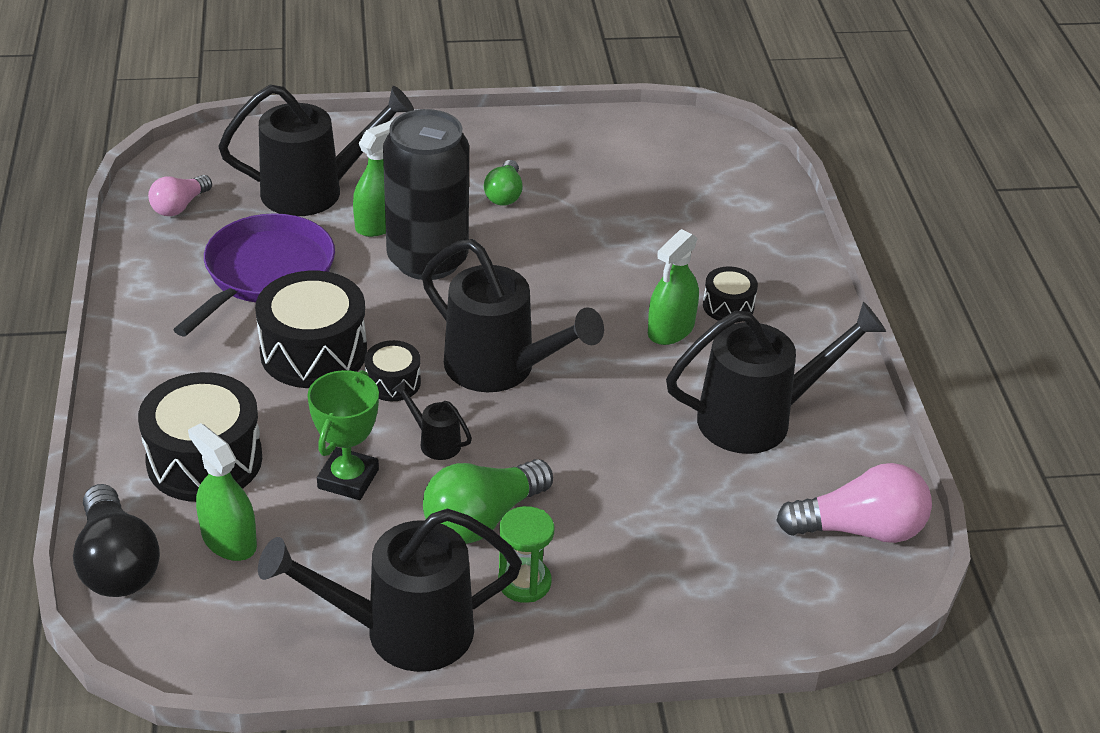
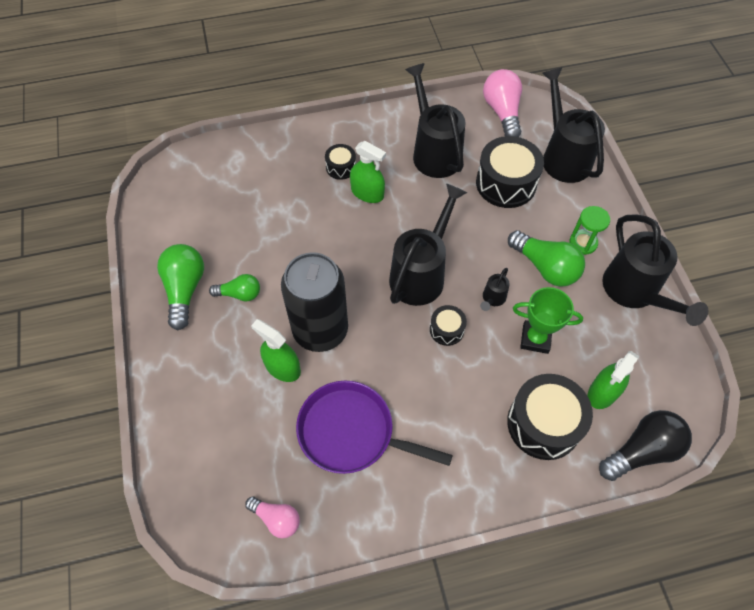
camera: 95 degrees left, 20 degrees up
black watering can [218,85,414,216] -> black watering can moved to [542,67,605,183]
black drum [255,271,367,388] -> black drum moved to [476,136,544,208]
none -> green light bulb [157,244,204,330]

